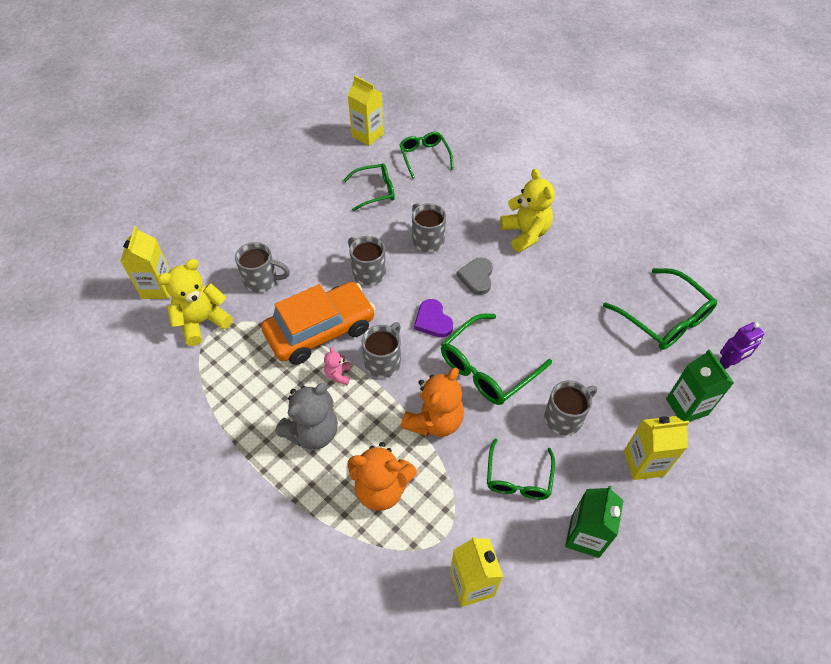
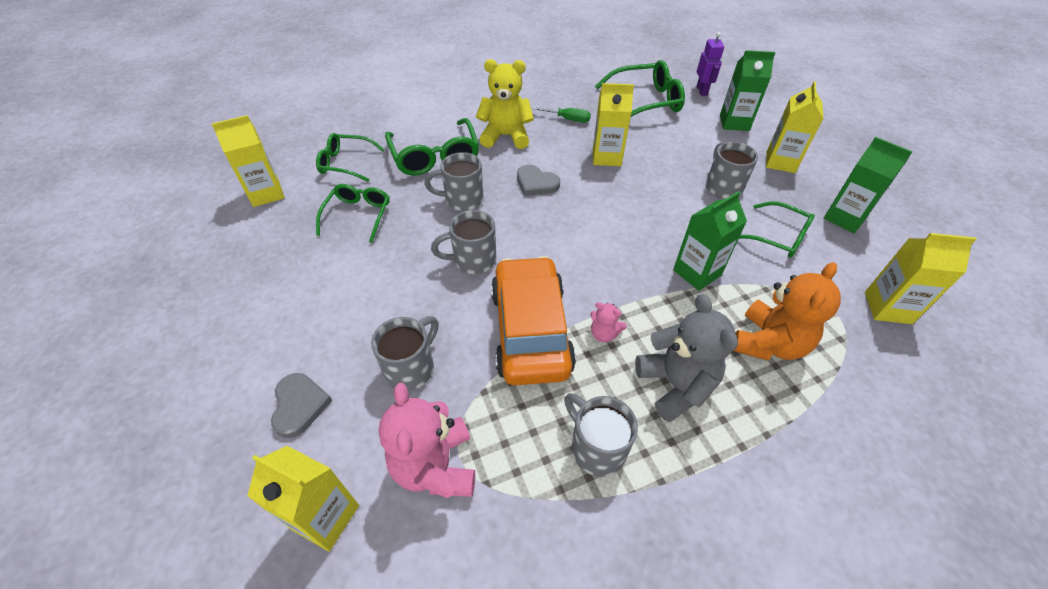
camera: 65 degrees left, 5 degrees down
yellow teddy bear [158,259,233,346] -> pink teddy bear [379,383,475,498]
grey mug [362,322,401,378] -> grey mug moved to [564,393,638,477]
orange teddy bear [401,368,464,437] -> green carton [673,191,747,291]
purple heart [414,299,453,337] -> none
green glasses [441,314,552,405] -> green glasses moved to [385,118,479,176]
none -> grey heart [271,373,333,438]
none -> green screwdriver [532,107,591,122]
none -> yellow carton [593,83,634,166]

